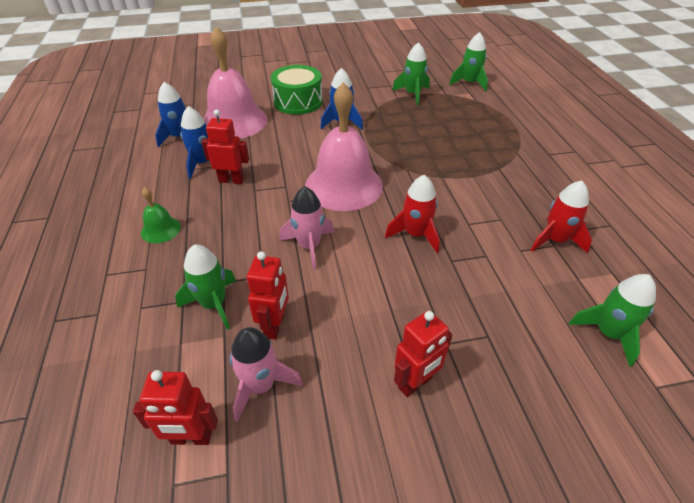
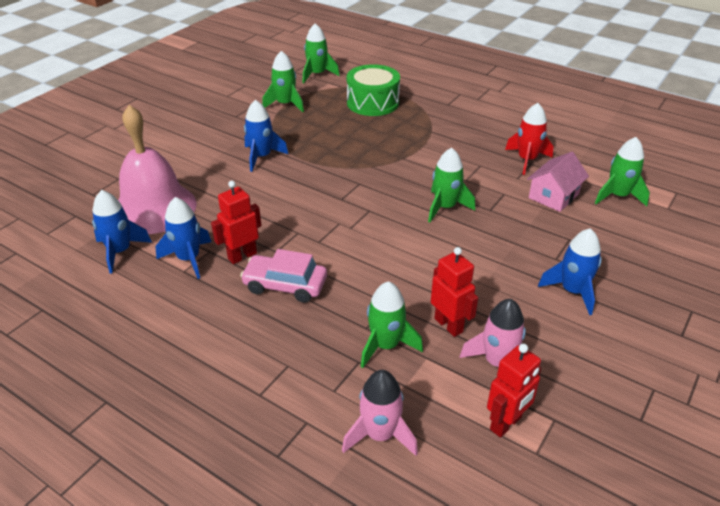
camera: 45 degrees left, 5 degrees down
green bell [141,187,181,243] -> none
green drum [271,65,323,115] -> green drum moved to [347,64,400,116]
pink rocket [280,186,334,270] -> pink rocket moved to [342,370,418,456]
pink bell [305,82,383,211] -> none
red rocket [385,175,440,253] -> green rocket [428,148,475,222]
red robot [394,310,452,397] -> blue rocket [538,228,602,315]
none -> pink car [240,249,327,303]
none -> pink house [527,152,589,212]

